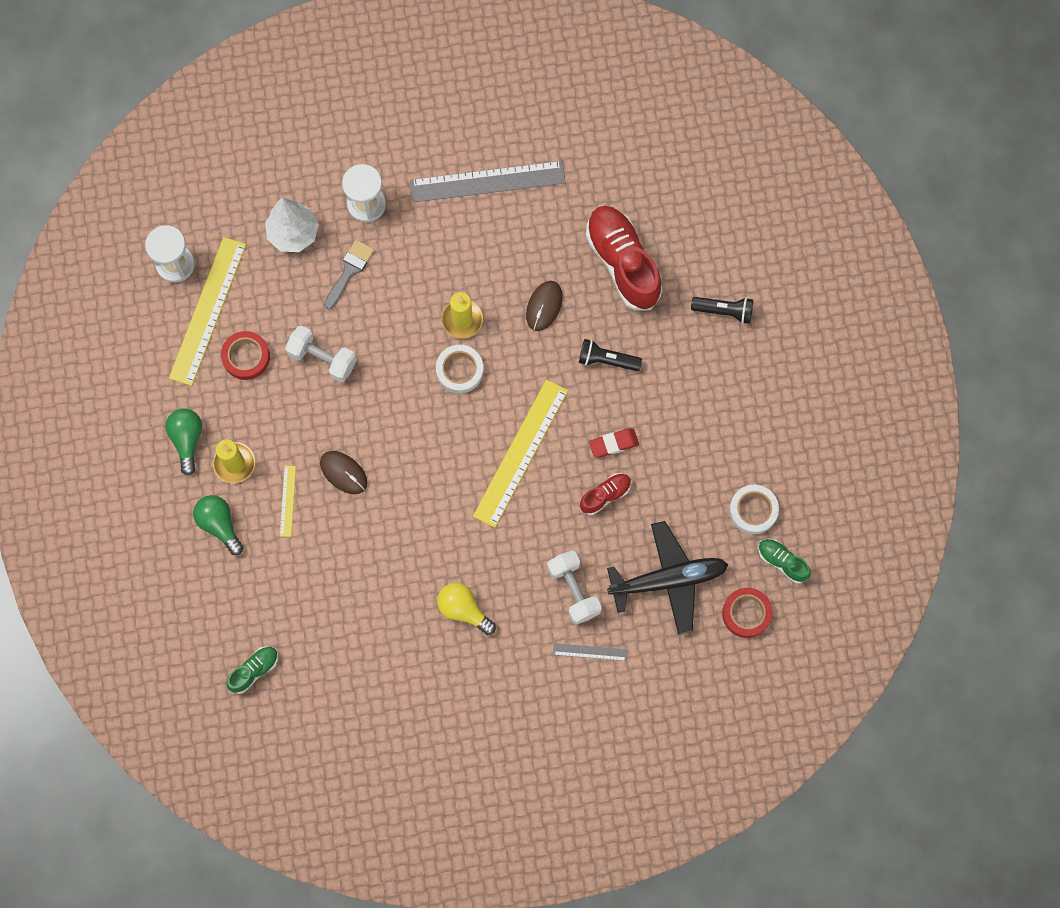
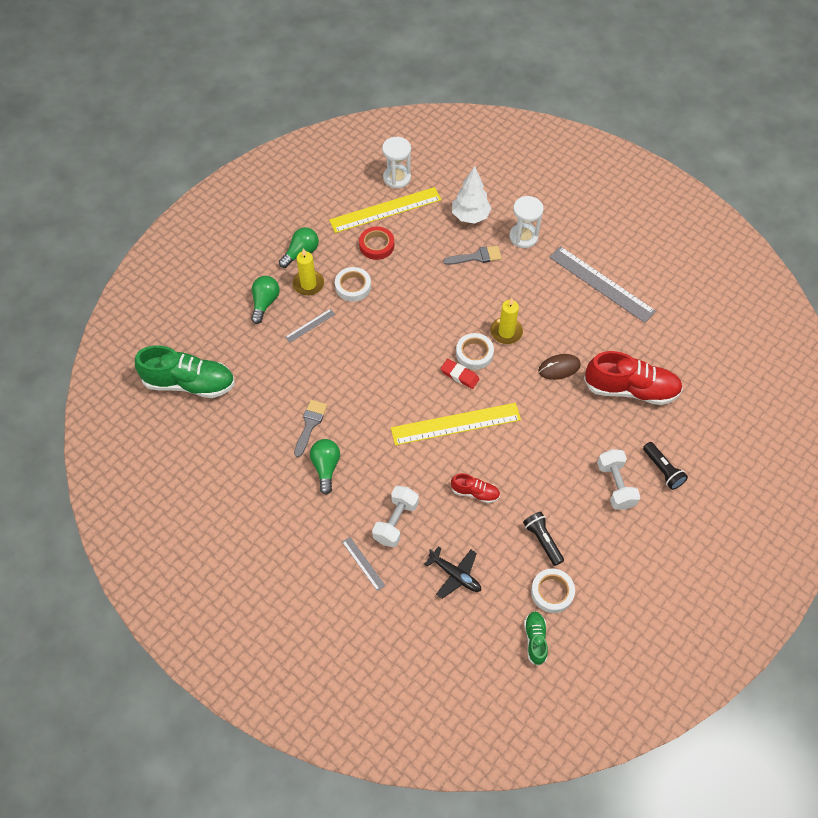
camera: 50 degrees right, 15 degrees down
green shoe [227,646,278,694] -> green shoe [135,346,235,398], size x2.03
yellow ruler [280,466,296,537] -> grey ruler [285,309,335,343]
white dumbbell [285,325,357,383] -> white dumbbell moved to [597,449,641,510]
brown mouse [320,451,367,494] -> none
yellow light bulb [437,583,496,635] -> green light bulb [310,439,340,495]
black flashlight [579,339,642,371] -> black flashlight moved to [523,512,564,566]
red shoe [586,206,662,310] -> red shoe turned 75 degrees clockwise [584,351,683,405]
red eraser [589,429,639,458] -> red eraser moved to [441,359,479,389]
black plane [607,521,728,635] -> black plane [425,546,481,599], size x0.59
red tape [722,588,773,638] -> none
none -> grey brush [294,400,327,457]
none -> white tape [335,267,371,302]

